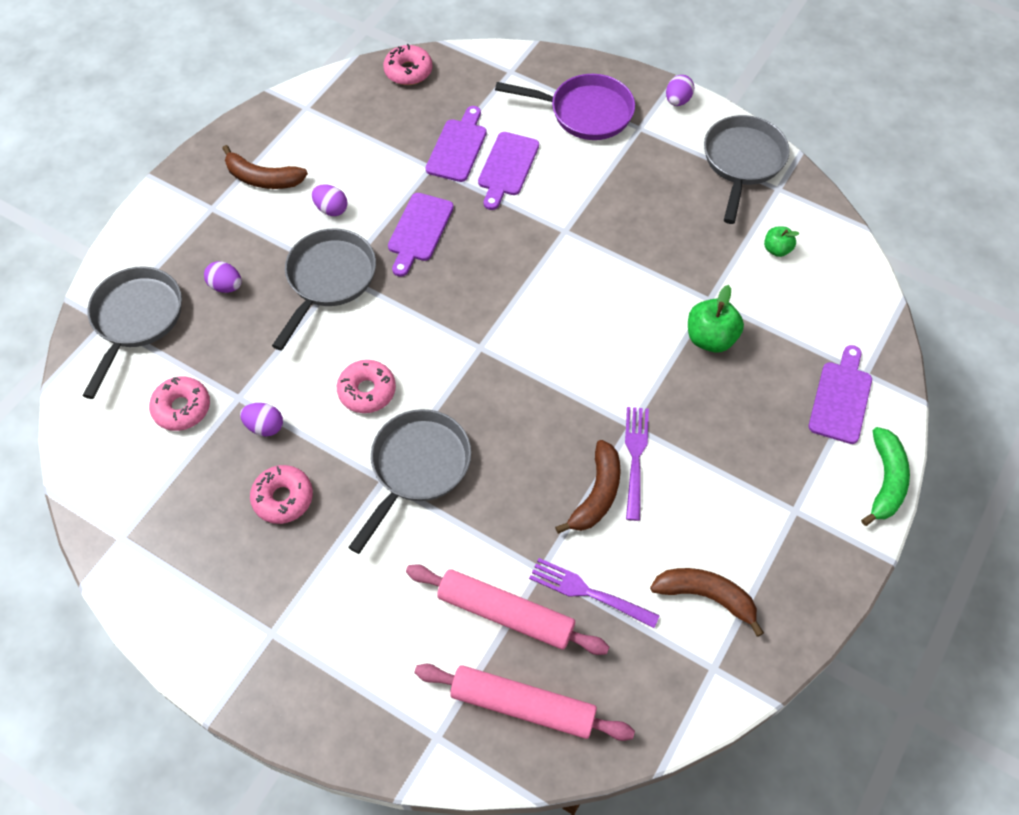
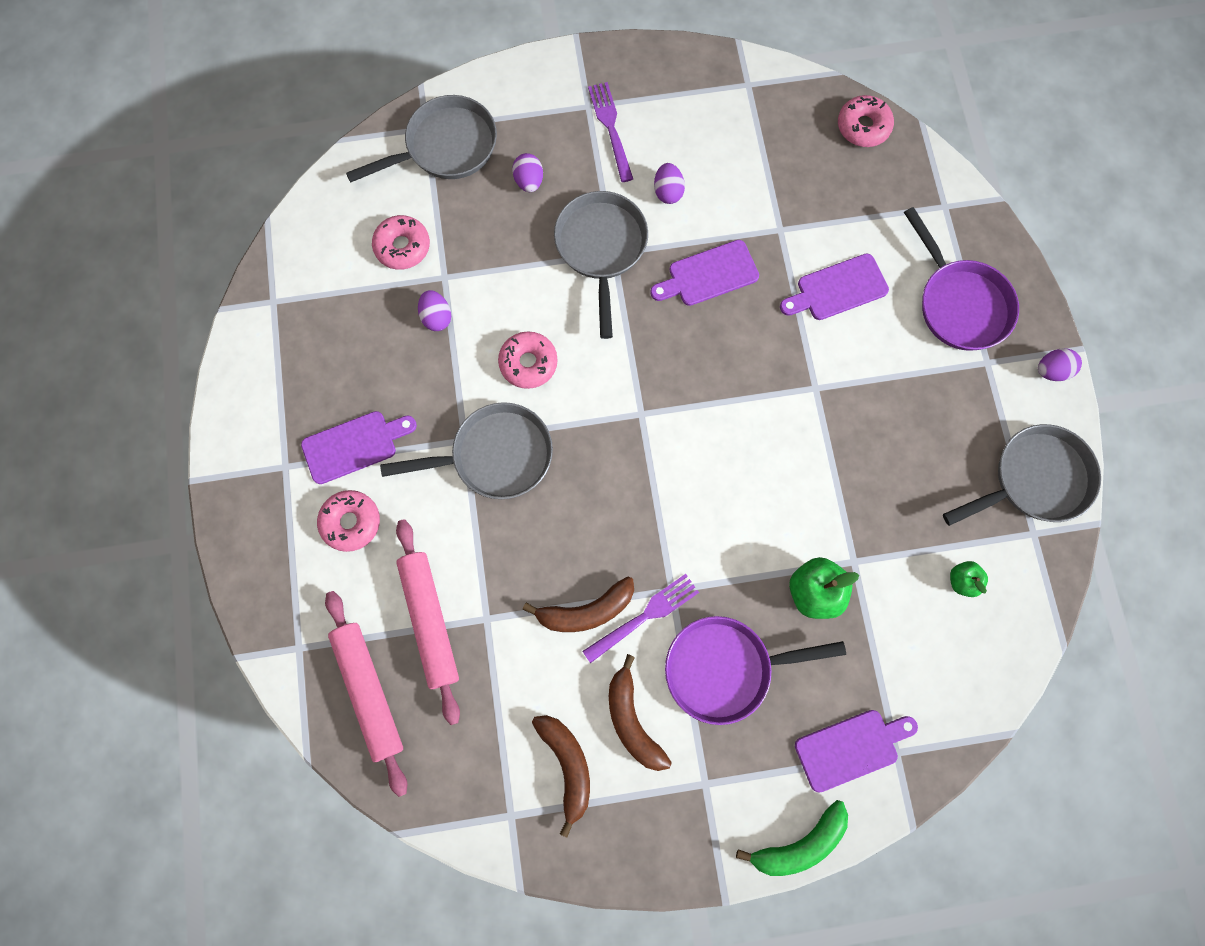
camera: 50 degrees right, 15 degrees up
brown banana [222,145,308,189] -> brown banana moved to [609,654,672,771]
pink donut [250,465,313,524] -> pink donut moved to [317,490,380,552]
grey pan [272,228,376,351] -> grey pan turned 75 degrees counterclockwise [554,191,648,339]
purple cutting board [426,106,487,182] -> purple cutting board moved to [301,411,417,484]
purple fork [529,558,660,628] -> purple fork moved to [588,82,633,182]
none -> purple pan [665,616,846,725]

